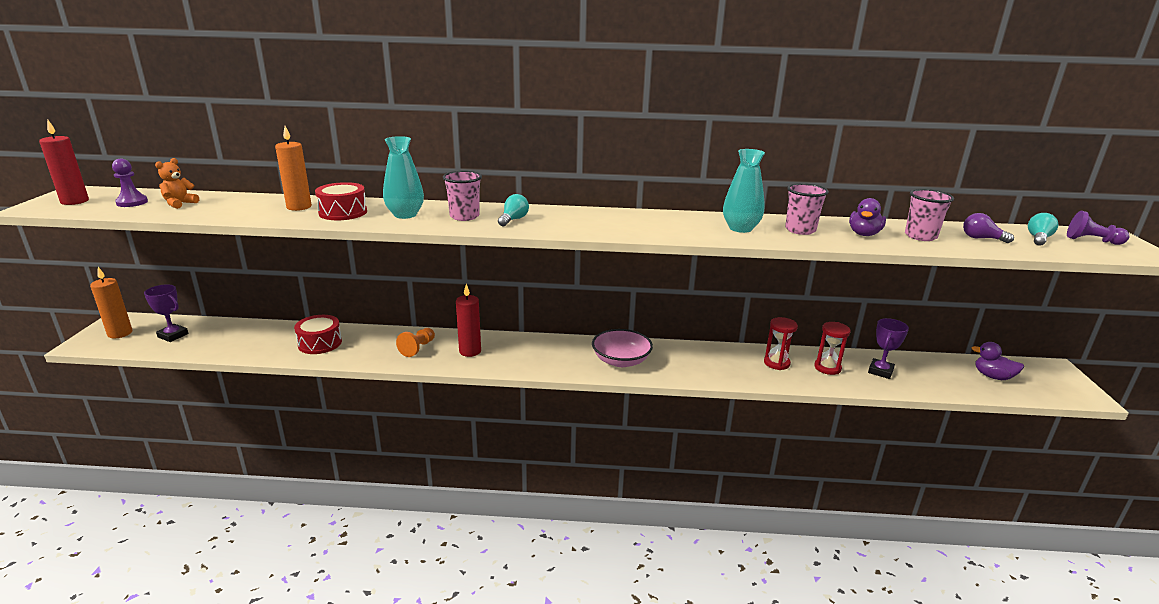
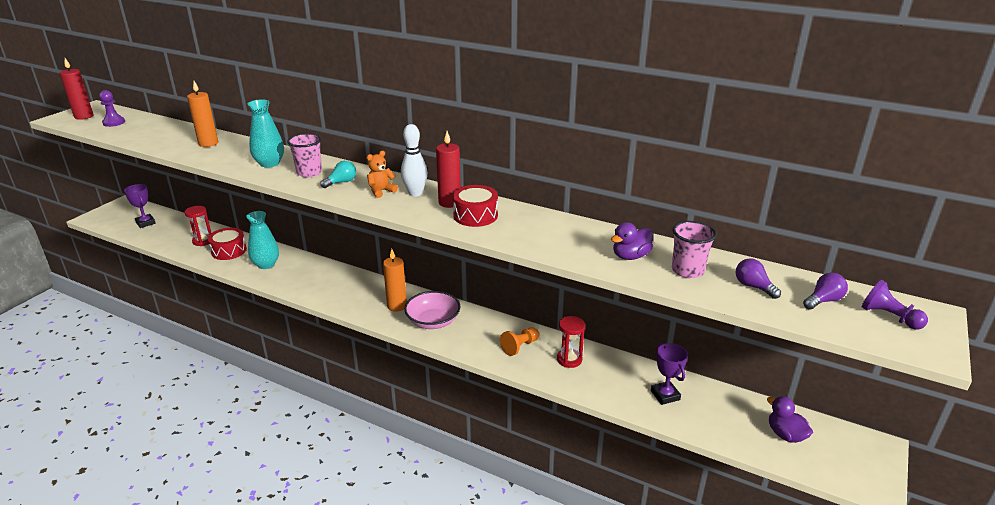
camera: 25 degrees right, 5 degrees up
orange candle [90,267,132,338] -> orange candle moved to [383,249,407,312]
orange teddy bear [155,158,199,209] -> orange teddy bear moved to [366,151,398,198]
red drum [315,182,367,220] -> red drum moved to [453,185,498,227]
orange pawn [396,328,435,357] -> orange pawn moved to [500,327,539,356]
red candle [456,284,481,357] -> red candle moved to [436,131,461,208]
turquoise vase [723,149,765,233] -> turquoise vase moved to [246,211,279,269]
pink cup [785,183,829,235] -> none
red hourglass [814,322,851,375] -> red hourglass moved to [184,206,211,246]
purple trophy [868,318,909,379] -> purple trophy turned 75 degrees counterclockwise [651,343,688,405]
turquoise light bulb [1028,213,1058,246] -> purple light bulb [803,273,848,310]
none -> white bowling pin [401,124,428,197]

